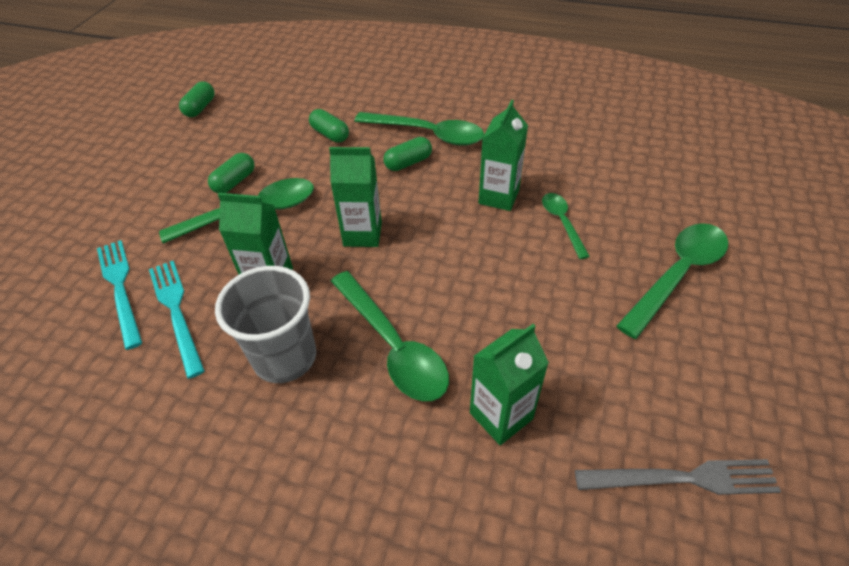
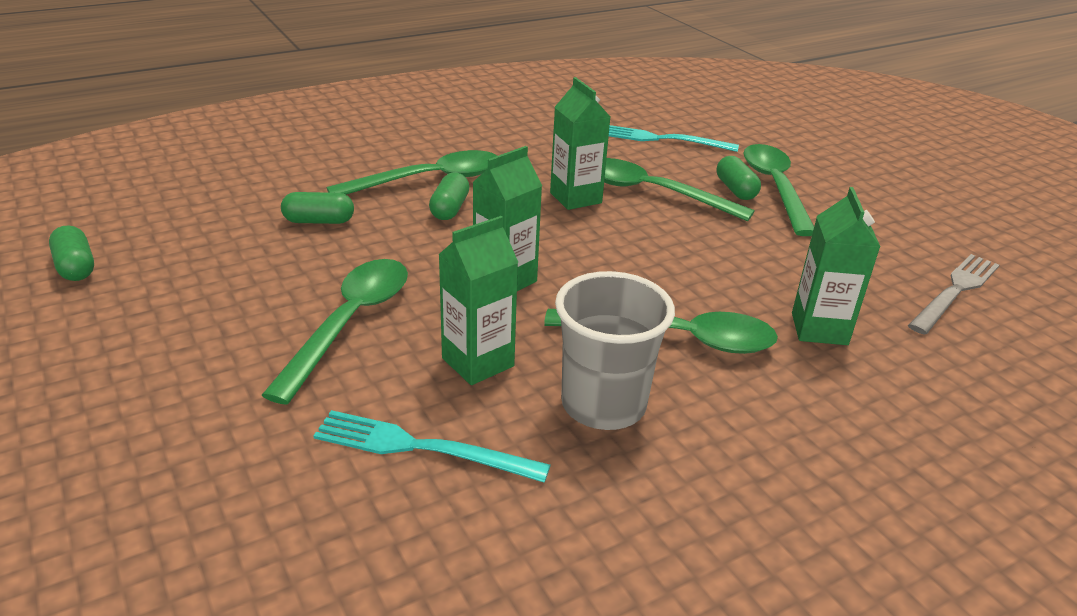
camera: 50 degrees left, 15 degrees down
turquoise fork [97,240,142,350] -> turquoise fork moved to [609,125,739,152]
green capsule [208,153,255,193] -> green capsule moved to [717,156,761,200]
green spoon [542,193,590,259] -> green spoon [604,158,755,221], size x1.78

